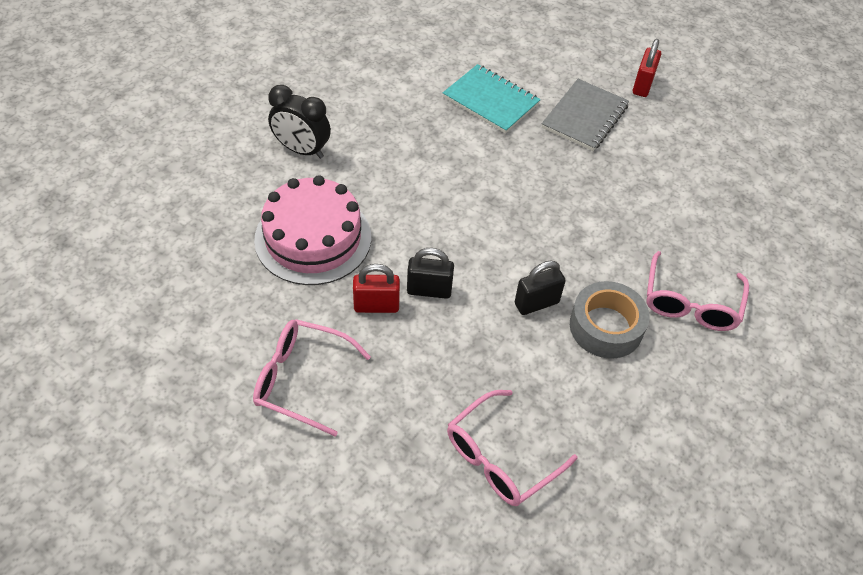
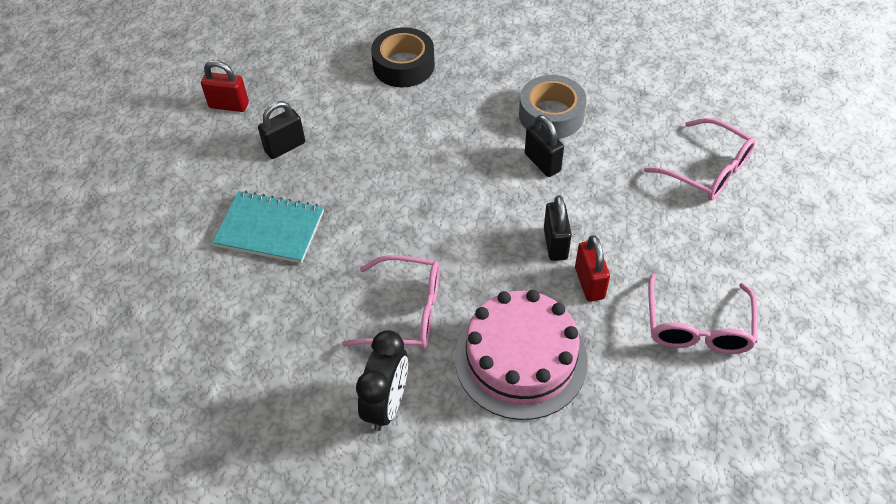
camera: 95 degrees left, 0 degrees up
turquoise notebook [443,64,541,134] -> turquoise notebook turned 75 degrees clockwise [212,191,324,263]
grey notebook [542,79,629,151] -> black padlock [258,101,305,159]
pink glasses [646,251,749,331] -> pink glasses moved to [342,255,440,349]
none -> black tape [371,27,435,87]

